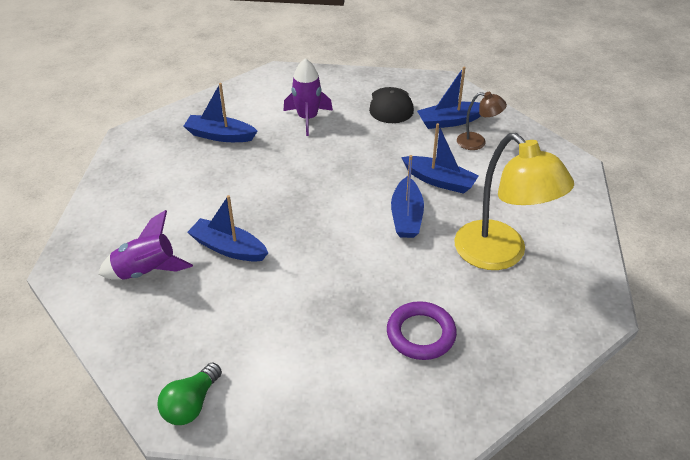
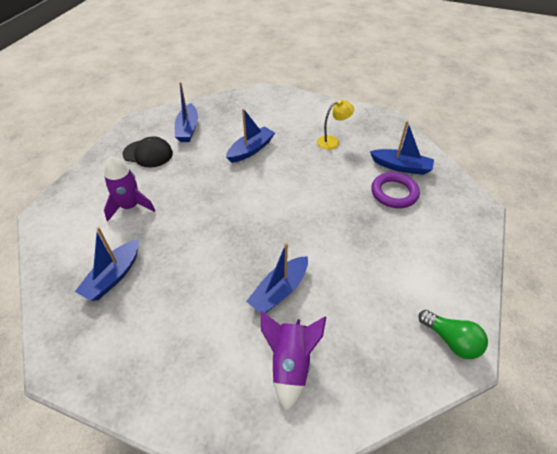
camera: 75 degrees left, 5 degrees up
blue boat [391,155,424,238] -> blue boat moved to [370,121,434,175]
yellow lamp [454,133,574,270] -> yellow lamp [317,99,354,150], size x0.48
brown lamp [457,92,507,150] -> none

